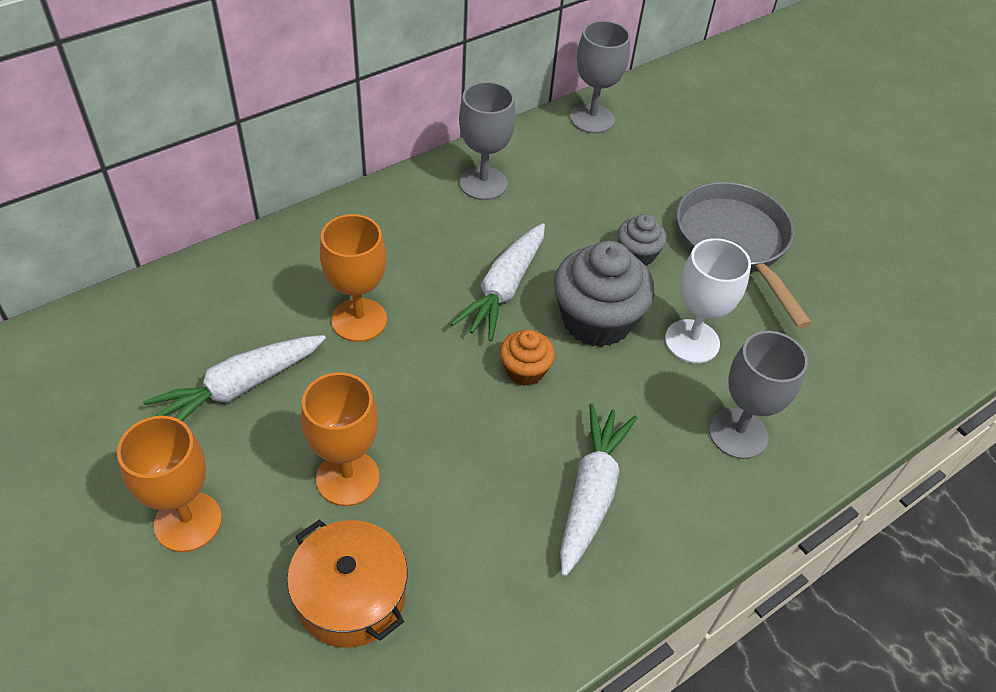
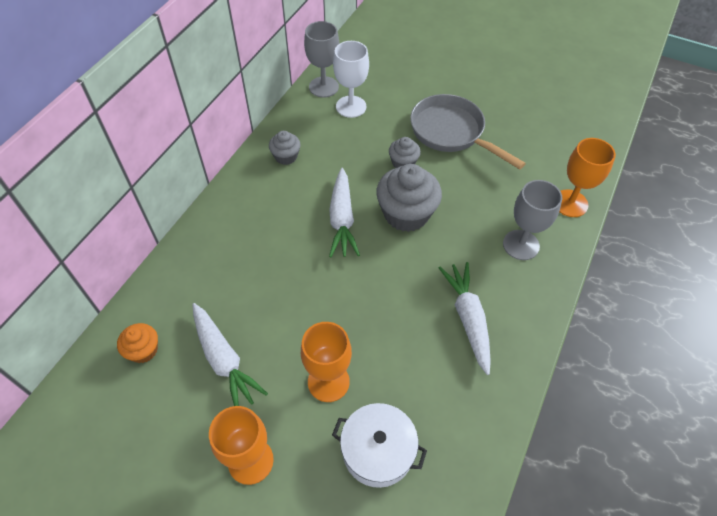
camera: 25 degrees left, 5 degrees up
white carrot [143,335,326,421] -> white carrot turned 60 degrees counterclockwise [192,303,268,406]
orange pot [287,520,408,648] -> white pot [332,403,427,488]
orange goblet [320,214,387,342] -> orange goblet moved to [559,138,616,217]
grey goblet [459,82,516,200] -> grey cupcake [269,131,301,165]
orange cupcake [500,329,555,386] -> orange cupcake moved to [117,323,158,363]
white goblet [665,238,751,363] -> white goblet moved to [333,41,369,118]

